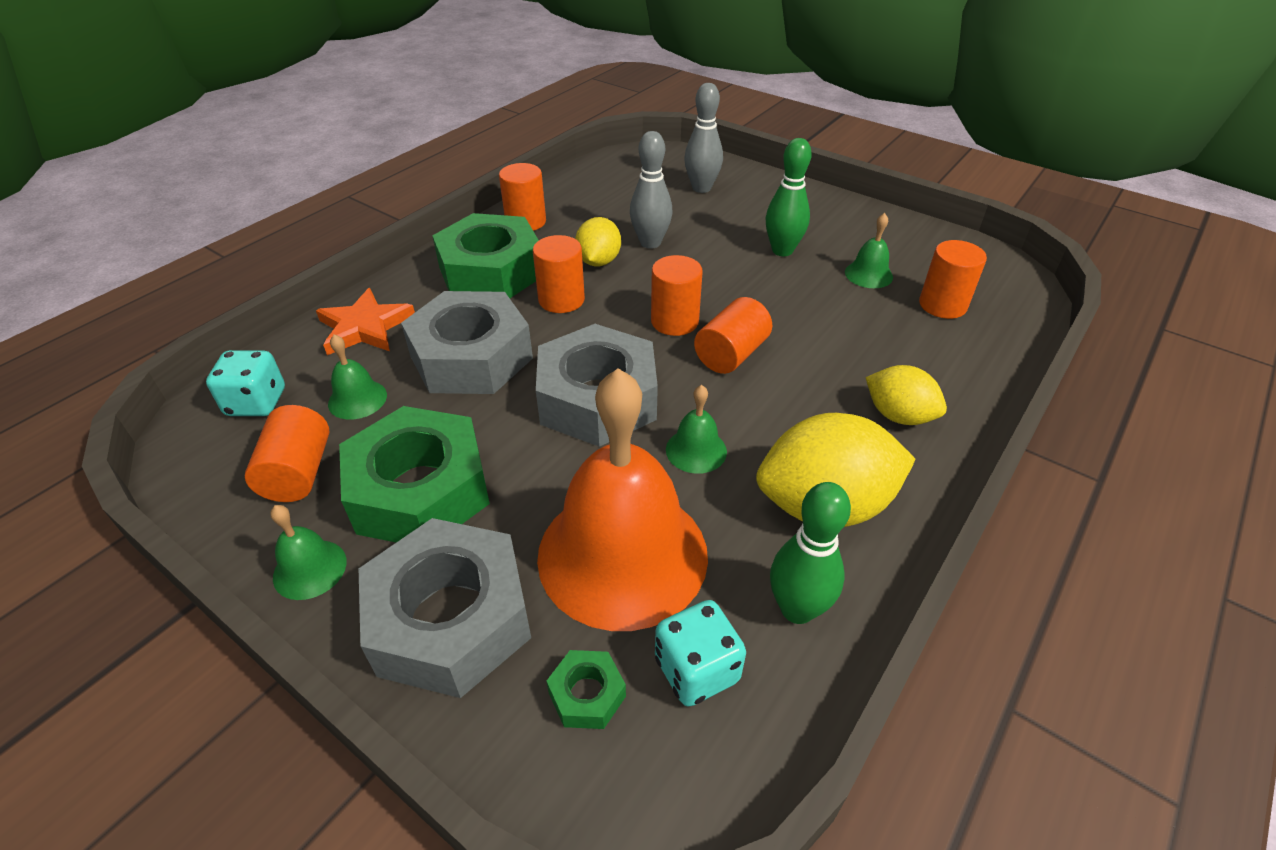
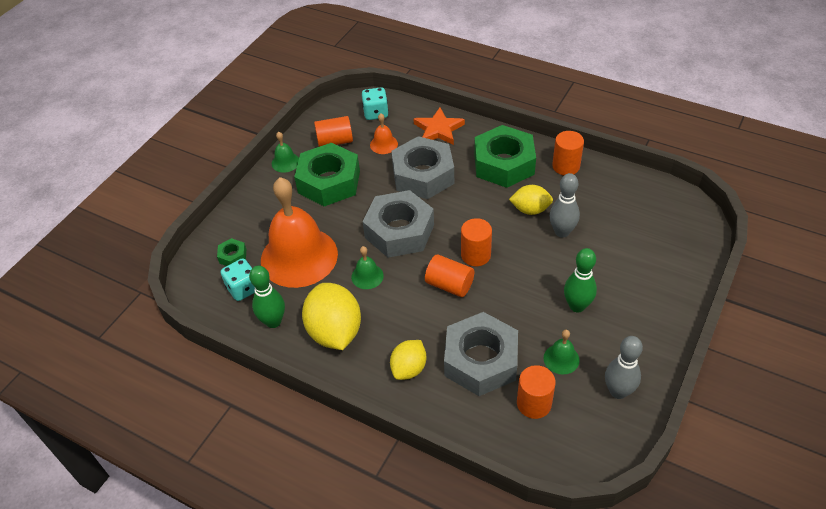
camera: 85 degrees right, 5 degrees up
green bell [328,334,387,420] -> orange bell [370,113,398,154]
grey nut [358,518,531,698] -> grey nut moved to [444,312,518,396]
orange cylinder [533,235,585,313] -> none
grey bowling pin [684,83,723,193] -> grey bowling pin moved to [605,336,643,399]

